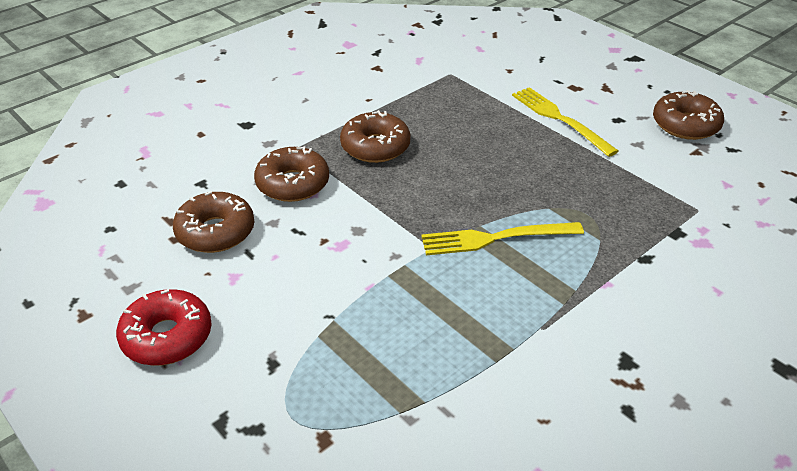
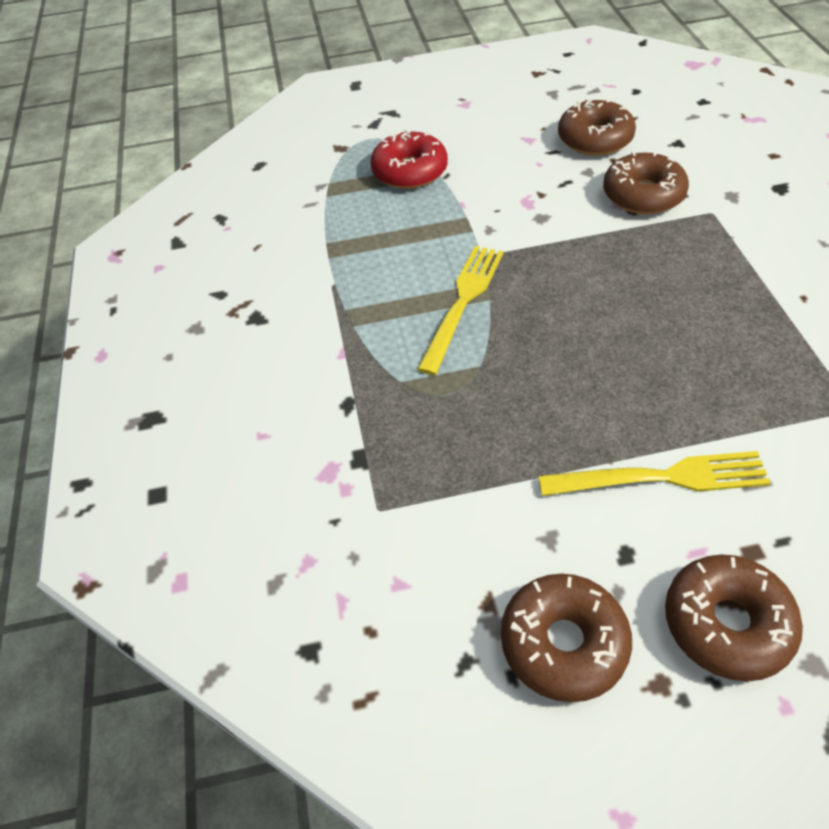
camera: 125 degrees right, 10 degrees up
red donut [116,289,212,366] -> red donut moved to [371,130,448,189]
brown donut [340,110,411,163] -> brown donut moved to [665,554,803,682]

